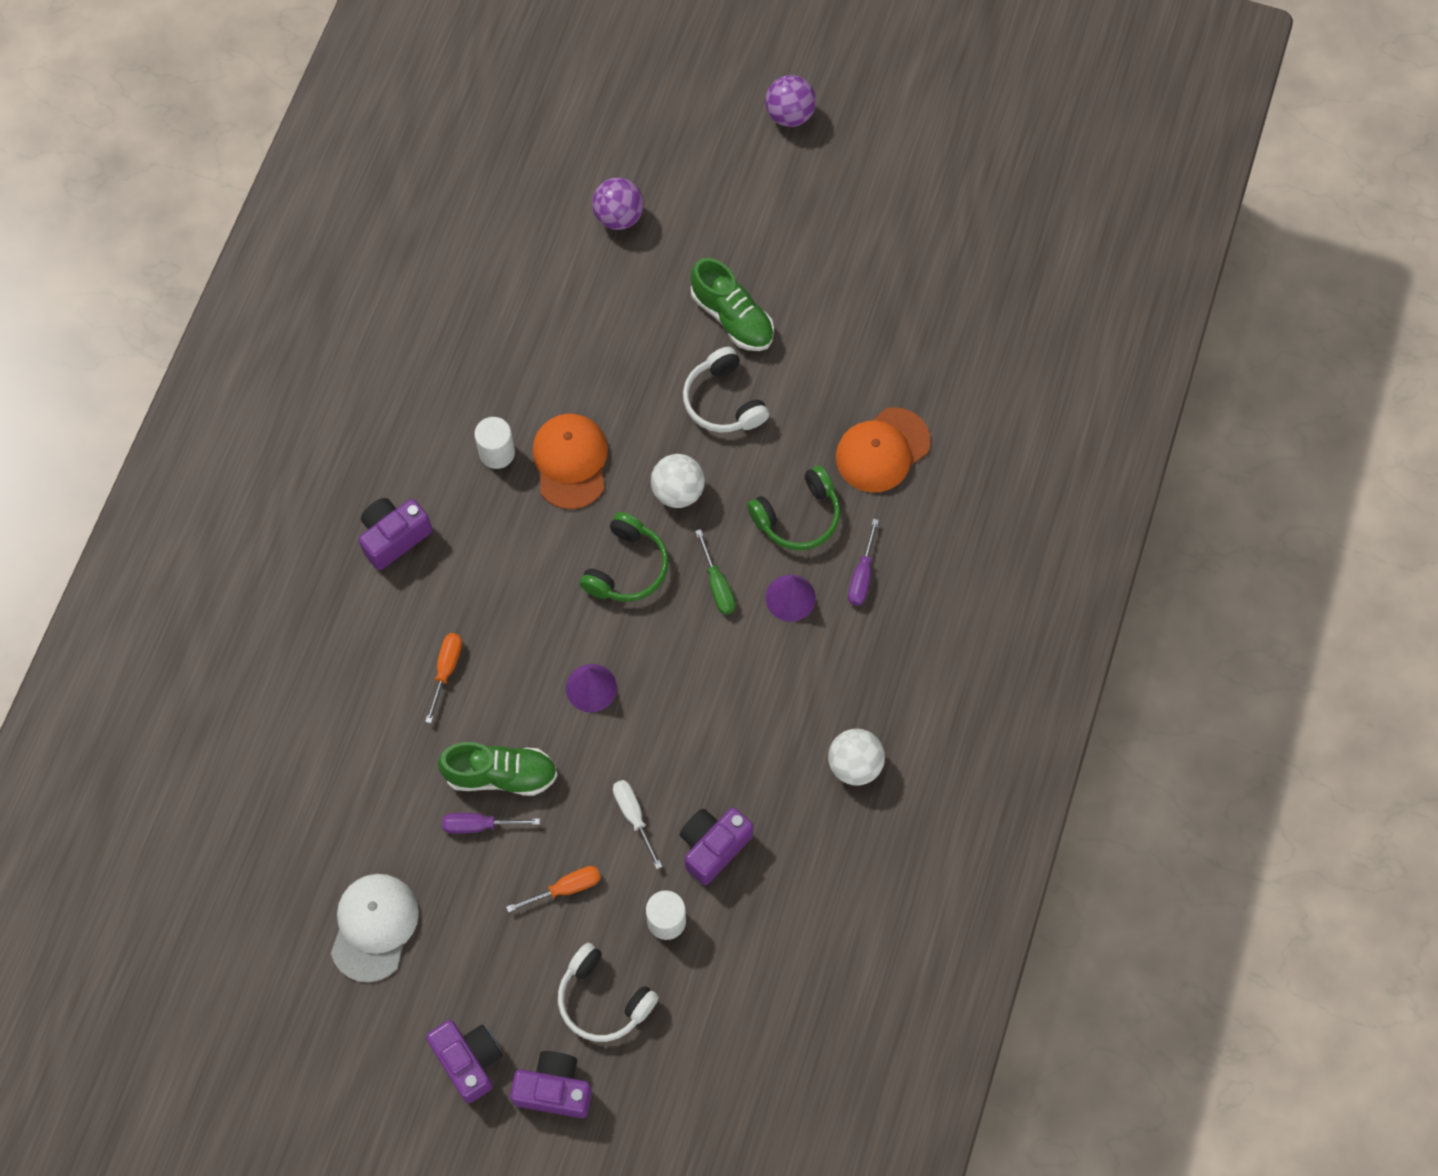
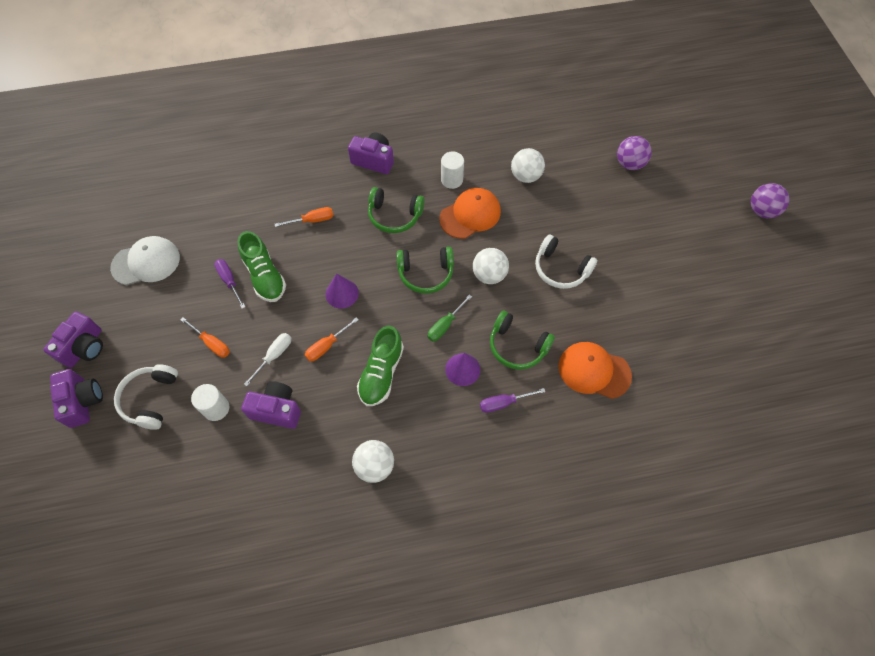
camera: 60 degrees right, 5 degrees down
white headphones [683,347,769,433] -> white headphones turned 90 degrees counterclockwise [535,235,597,289]
green shoe [691,258,774,351] -> green shoe moved to [357,326,404,406]
none -> orange screwdriver [305,317,359,361]
none -> green headphones [368,187,425,233]
none -> white ball [511,148,545,183]

